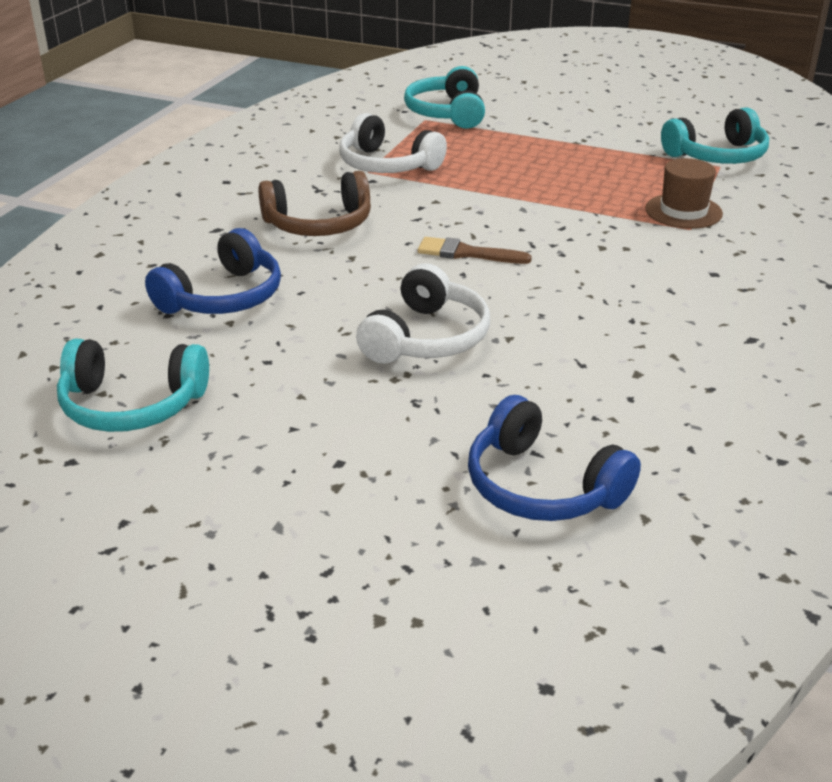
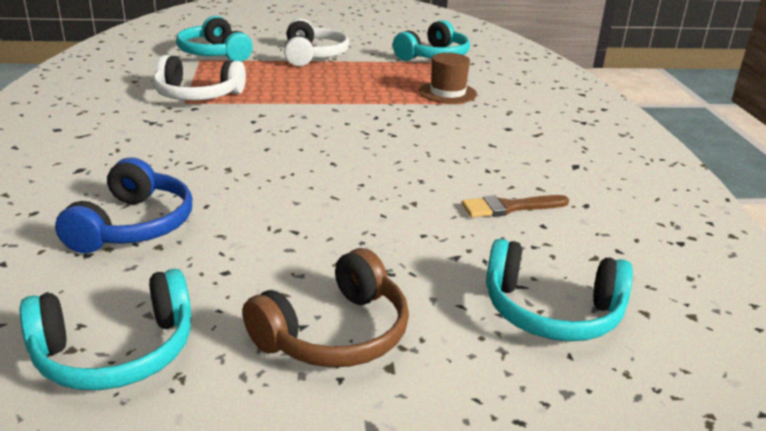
camera: 30 degrees left, 5 degrees down
brown headphones [258,171,371,236] -> brown headphones moved to [242,248,409,367]
white headphones [356,263,490,364] -> white headphones moved to [284,19,349,66]
brown brush [418,237,532,264] -> brown brush moved to [462,195,569,218]
blue headphones [468,395,641,521] -> turquoise headphones [486,239,633,341]

